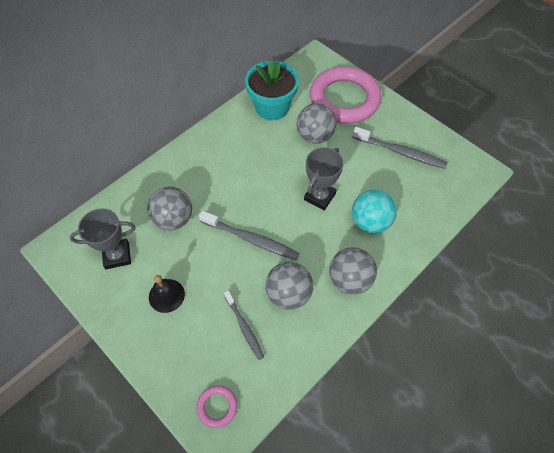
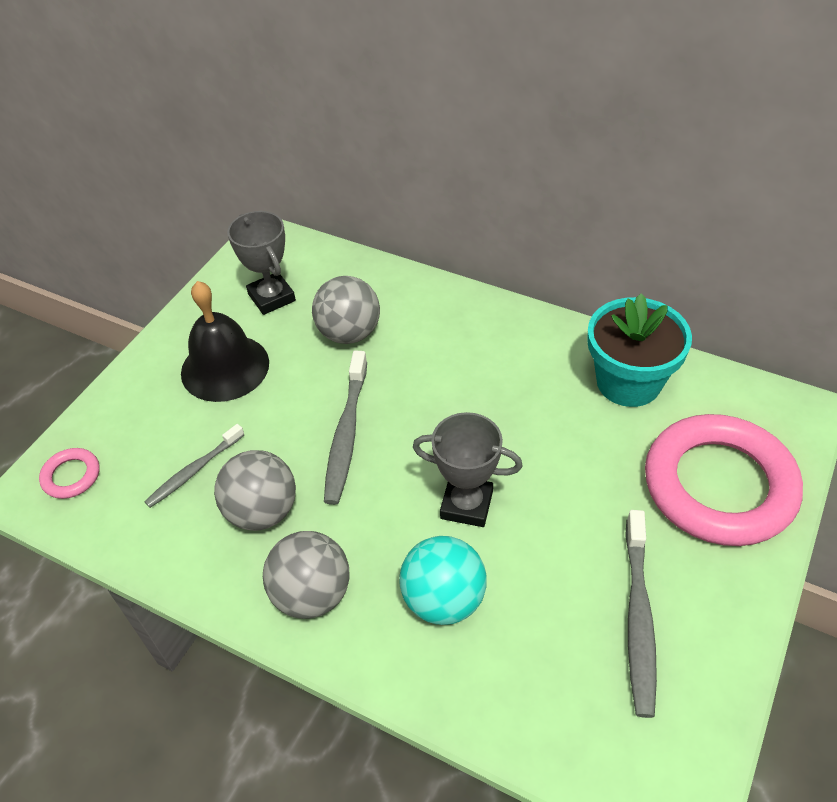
camera: 75 degrees right, 10 degrees down
black bell [149,275,185,313] -> black bell [181,281,269,402], size x1.67
grey ball [297,103,336,144] -> none

